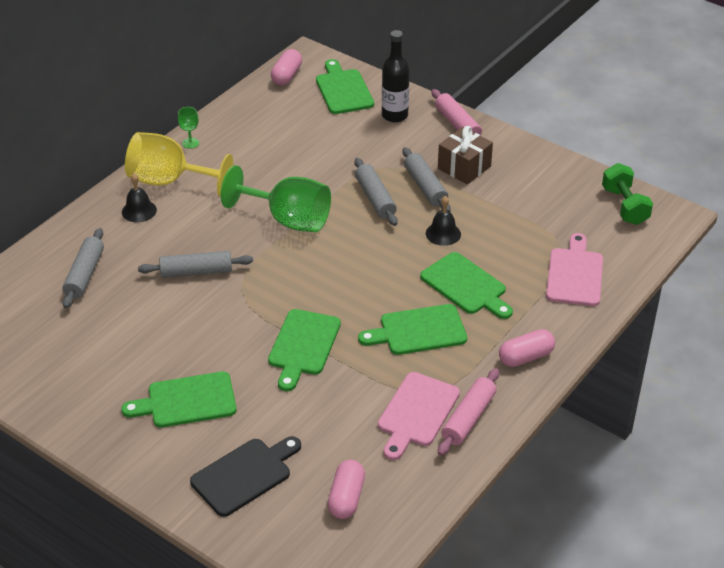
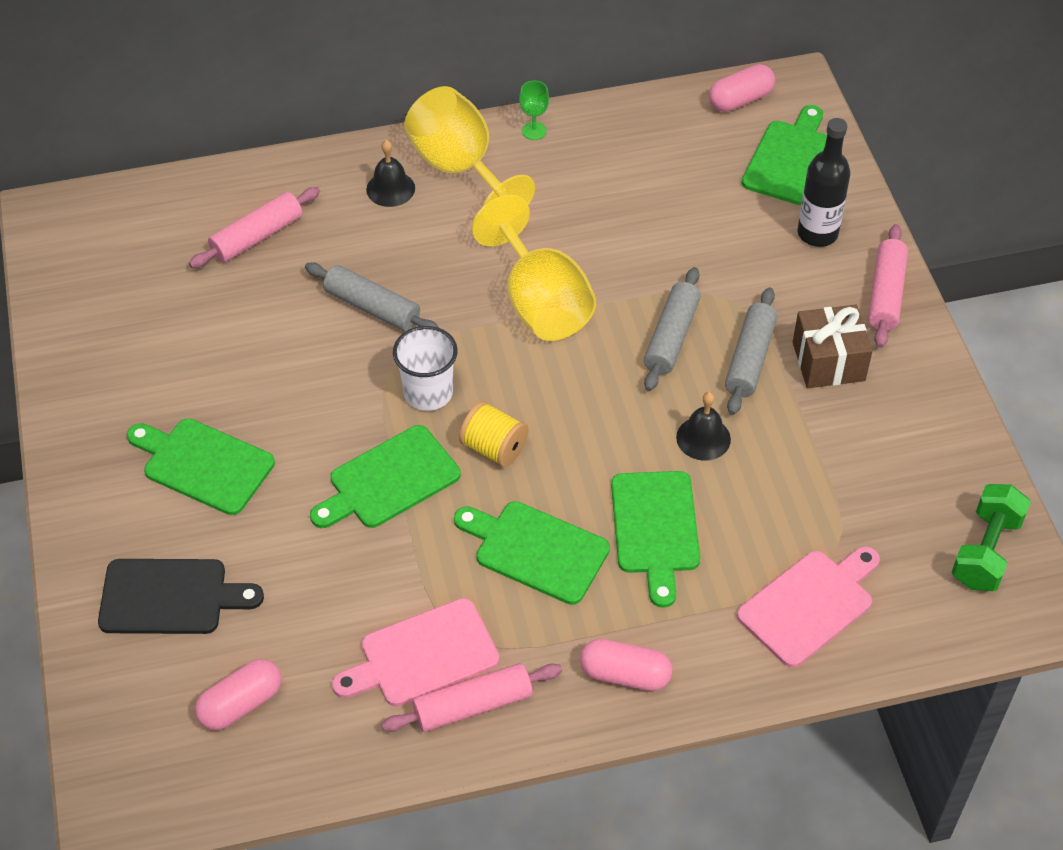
camera: 40 degrees right, 10 degrees up
grey rolling pin [62,228,104,308] -> pink rolling pin [189,187,320,268]
green goblet [221,165,331,232] -> yellow goblet [472,195,596,341]
none -> white cup [393,326,458,411]
none -> yellow spool [459,401,529,467]

